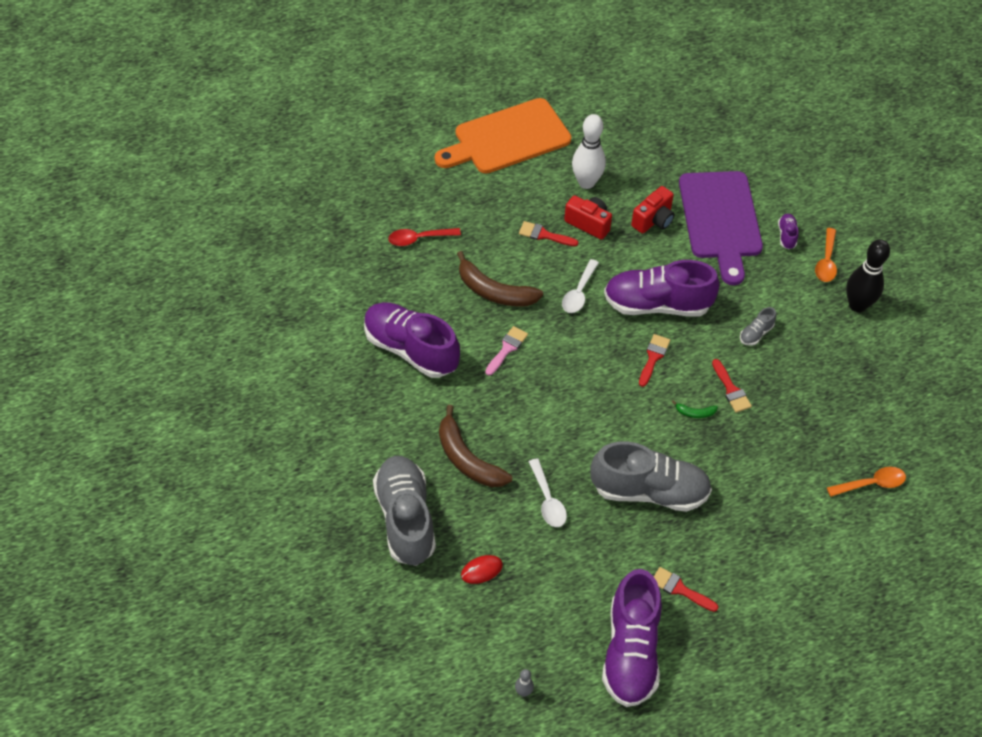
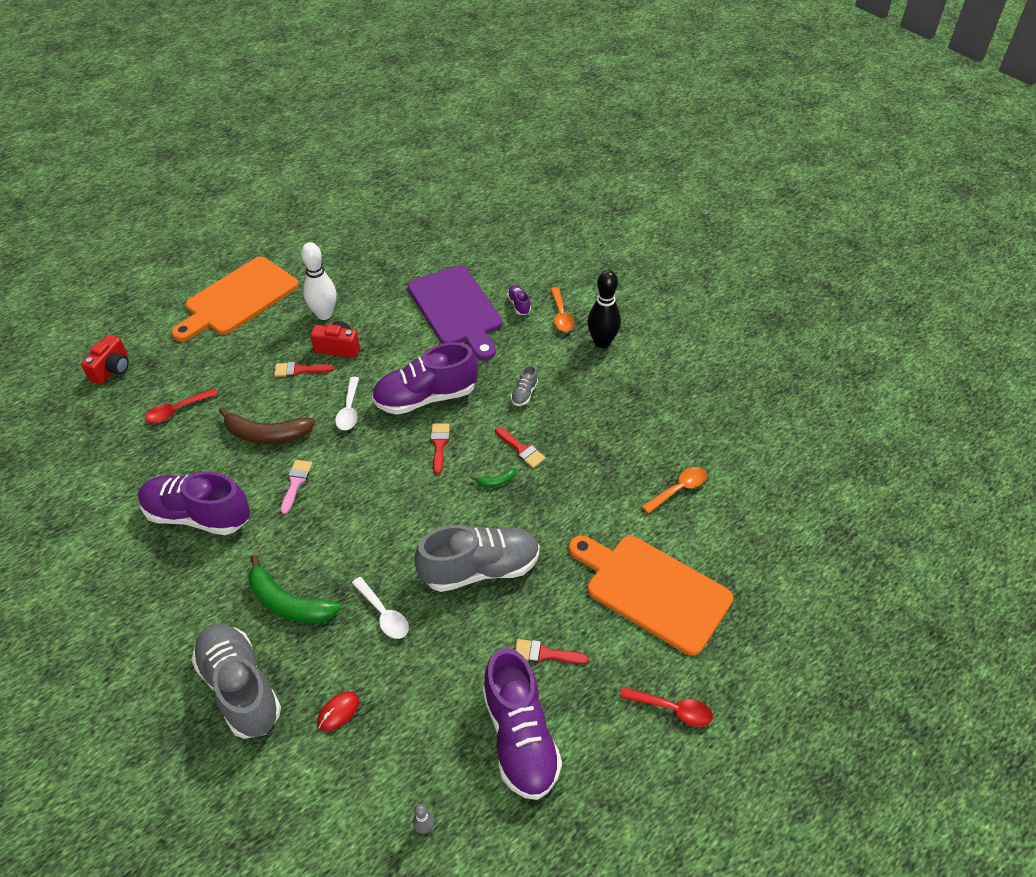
camera: 20 degrees left, 5 degrees down
brown banana [439,405,512,487] -> green banana [248,554,341,623]
red camera [631,186,675,234] -> red camera moved to [81,335,129,385]
none -> orange cutting board [569,535,733,656]
none -> red spoon [620,687,713,727]

